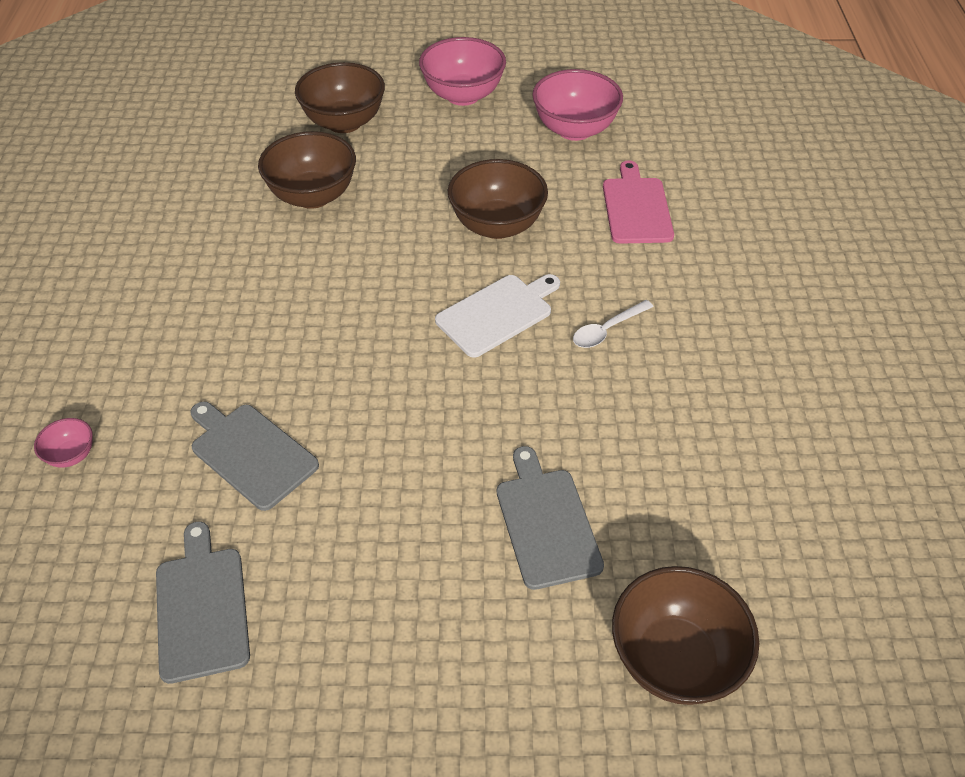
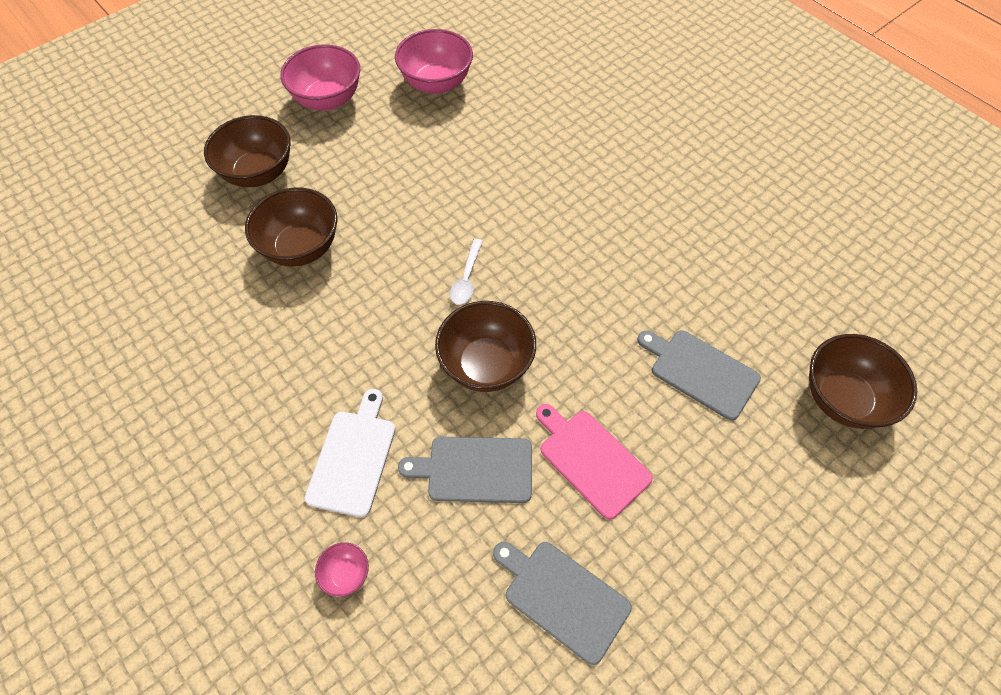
camera: 40 degrees left, 10 degrees up
white cutting board [435,274,560,358] -> white cutting board moved to [305,389,396,517]
brown bowl [448,159,548,239] -> brown bowl moved to [435,301,536,392]
white spoon [573,300,654,348] -> white spoon moved to [450,239,483,305]
pink cutting board [603,160,674,244] -> pink cutting board moved to [536,404,653,520]

